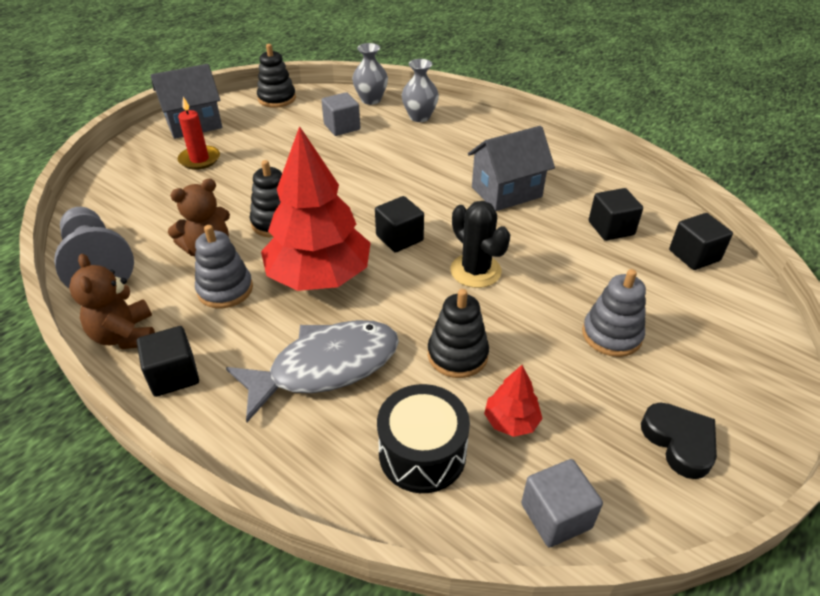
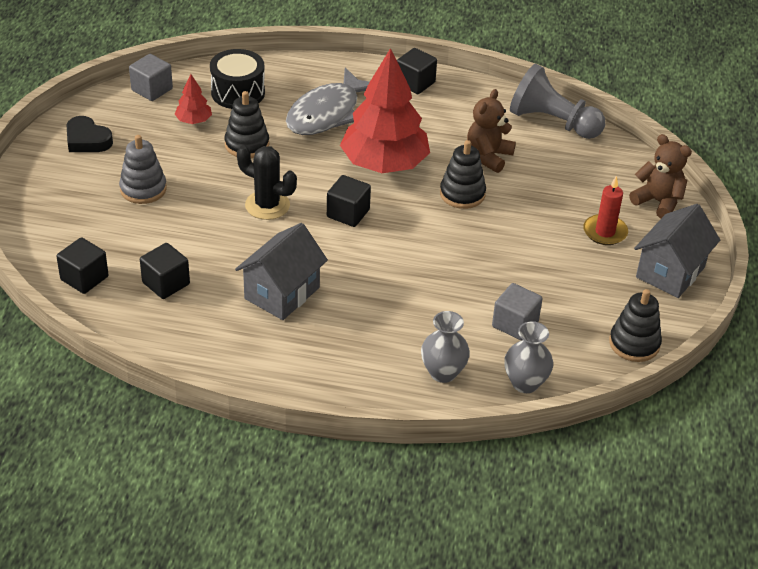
camera: 150 degrees right, 0 degrees up
brown teddy bear [69,254,155,349] -> brown teddy bear moved to [629,134,692,219]
grey stacking toy [195,225,253,308] -> none

